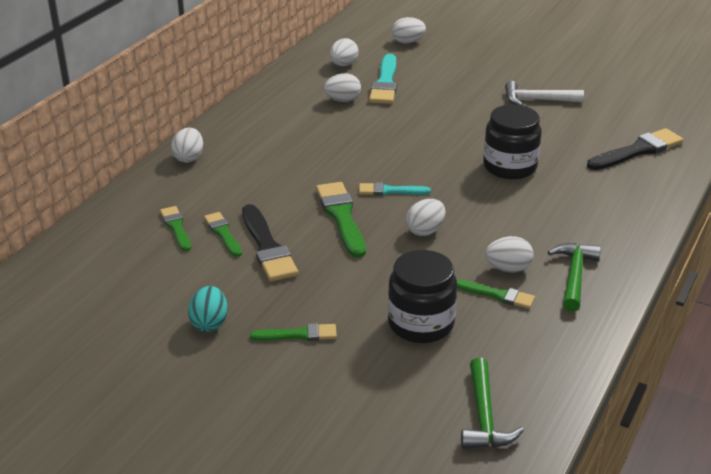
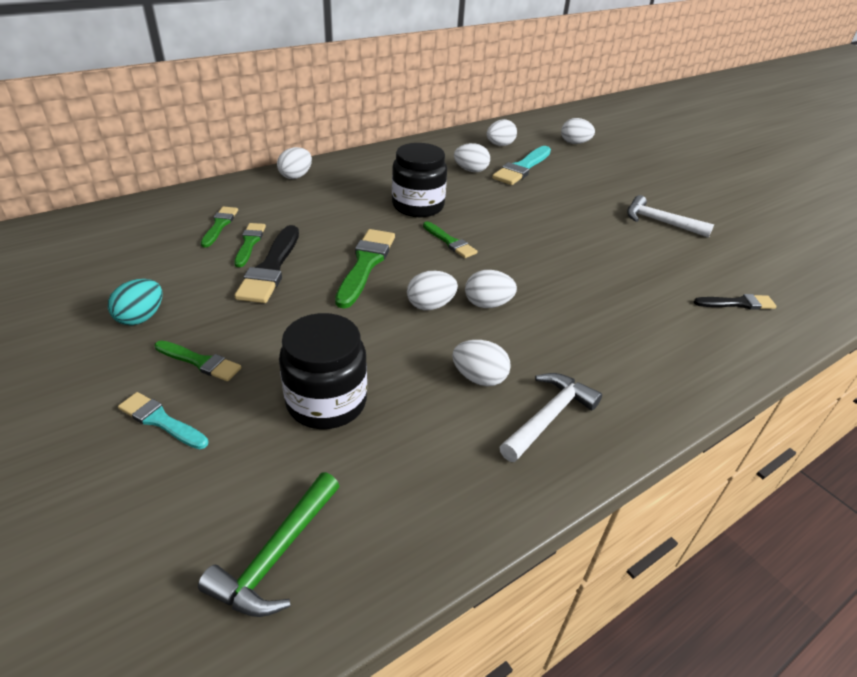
camera: 25 degrees right, 5 degrees up
turquoise brush [359,182,431,196] -> turquoise brush moved to [118,392,209,449]
green brush [457,279,535,309] -> green brush moved to [423,221,478,258]
black jar [483,105,542,179] -> black jar moved to [392,143,447,217]
green hammer [548,243,601,312] -> white hammer [499,373,602,462]
black brush [587,128,683,170] -> black brush [694,294,777,310], size x0.60
none -> white egg [465,270,517,308]

